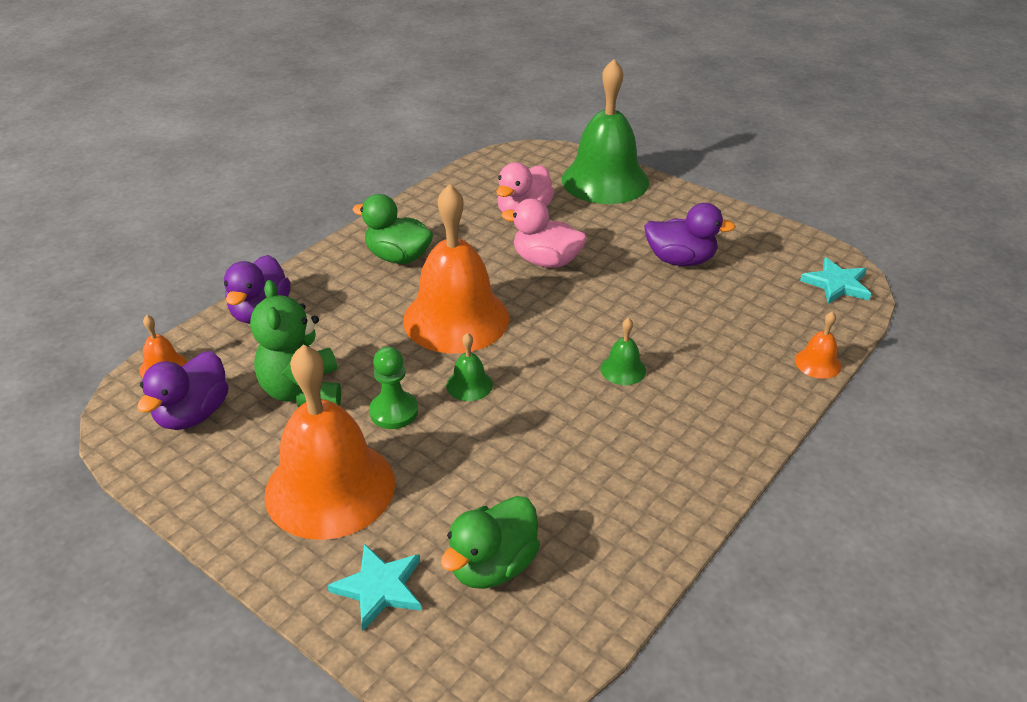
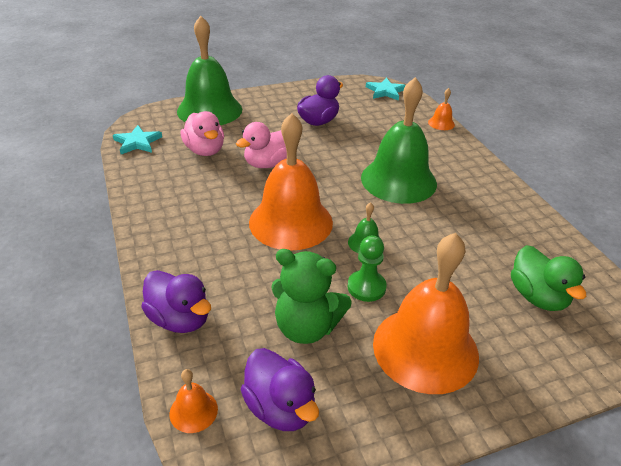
camera: 60 degrees left, 0 degrees up
turquoise star [327,544,421,631] -> turquoise star moved to [113,125,162,154]
green duck [352,194,433,264] -> none
green bell [600,318,646,385] -> green bell [361,77,437,204], size x2.47

